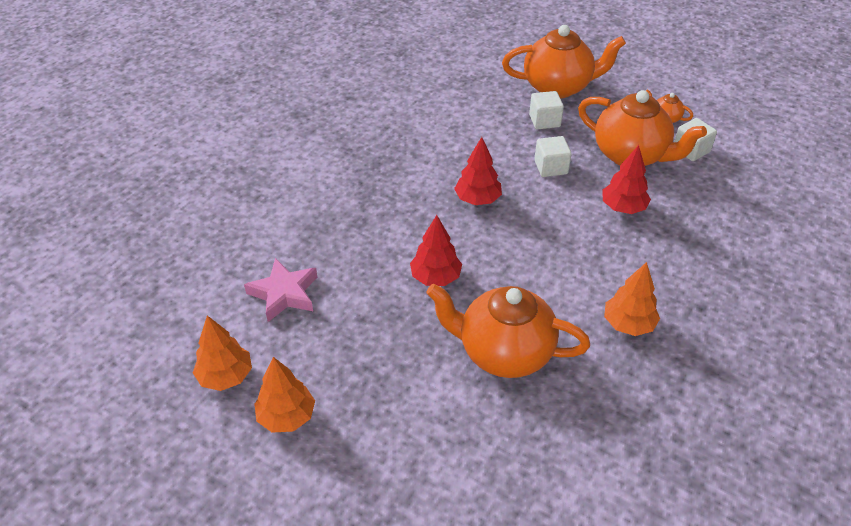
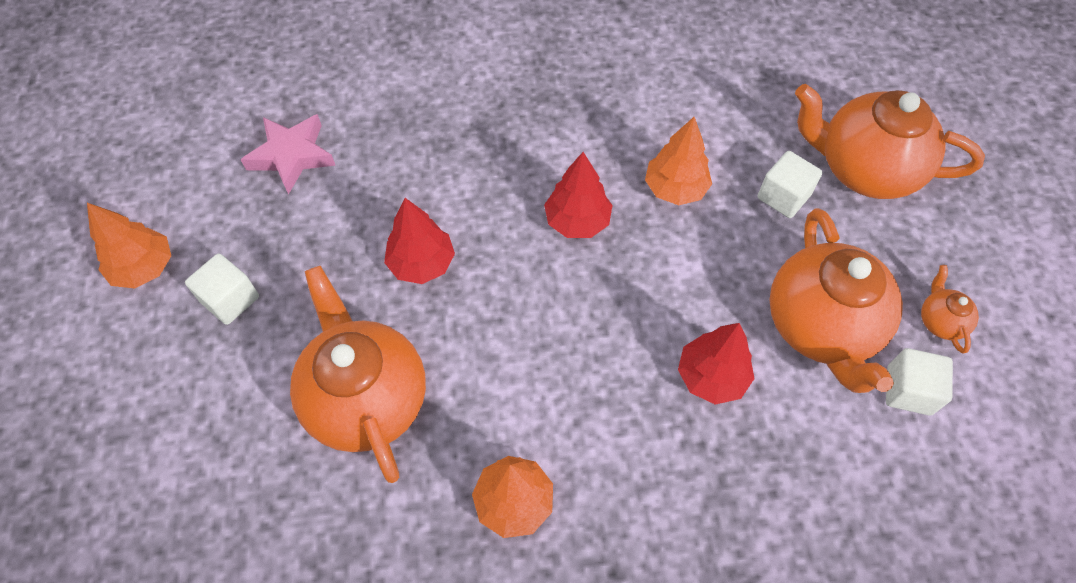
camera: 50 degrees right, 15 degrees up
orange tree [193,316,252,391] -> orange tree moved to [645,117,712,205]
orange teapot [502,25,626,99] -> orange teapot turned 150 degrees clockwise [795,84,985,199]
white cube [534,136,572,177] -> white cube moved to [185,253,259,325]

